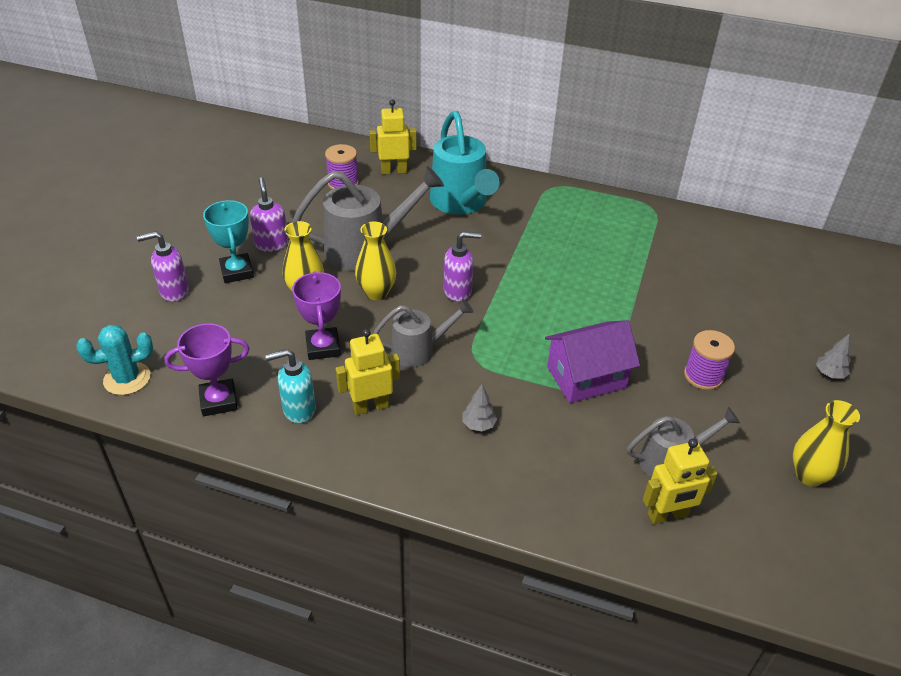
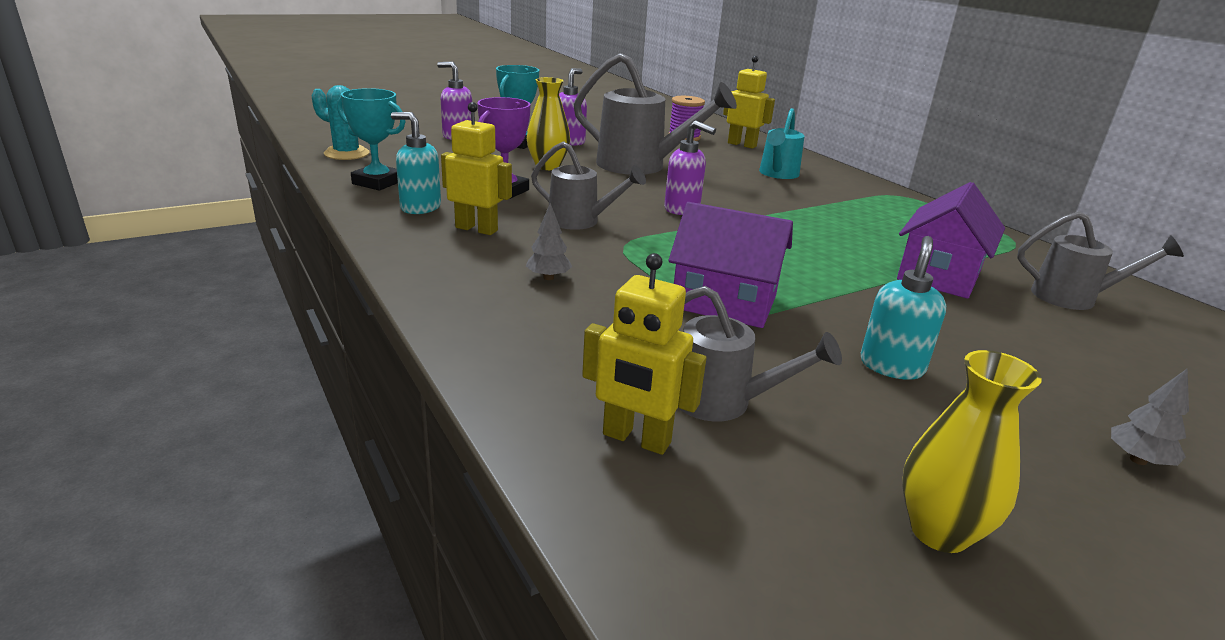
camera: 40 degrees right, 15 degrees down
purple trophy [165,323,250,416] -> turquoise trophy [337,88,406,191]
yellow vase [355,221,396,300] -> none
turquoise watering can [430,111,500,215] -> turquoise watering can [759,108,804,179], size x0.60
purple spool [684,330,735,390] -> turquoise soap dispenser [861,236,946,380]
none -> purple house [897,182,1005,299]
none -> grey watering can [1017,211,1184,310]

